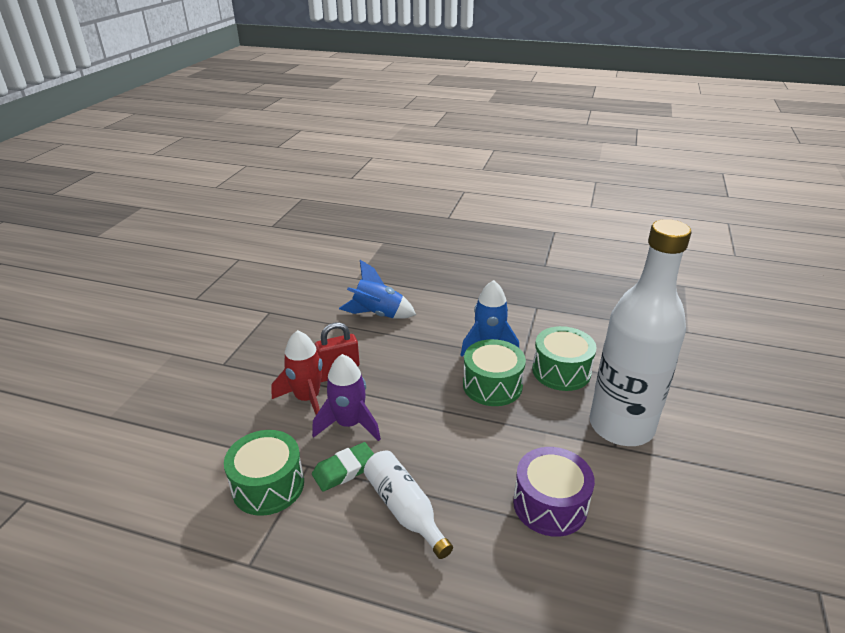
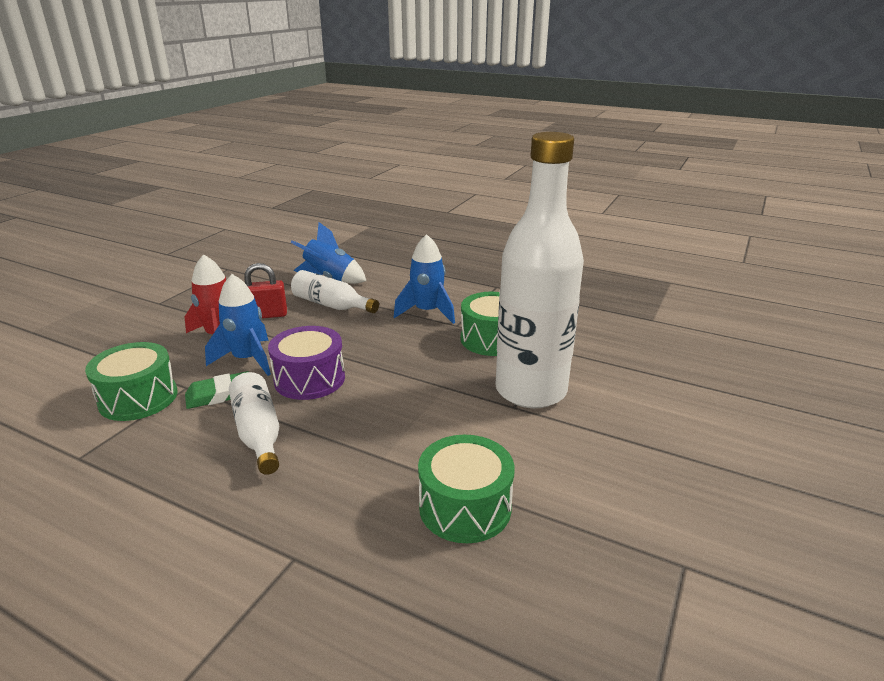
camera: 10 degrees right, 5 degrees down
purple rocket [312,354,381,441] -> blue rocket [205,274,271,376]
green drum [463,339,526,406] -> green drum moved to [418,435,515,543]
purple drum [513,447,595,537] -> purple drum moved to [268,326,345,400]
none -> white bottle [291,270,379,313]

